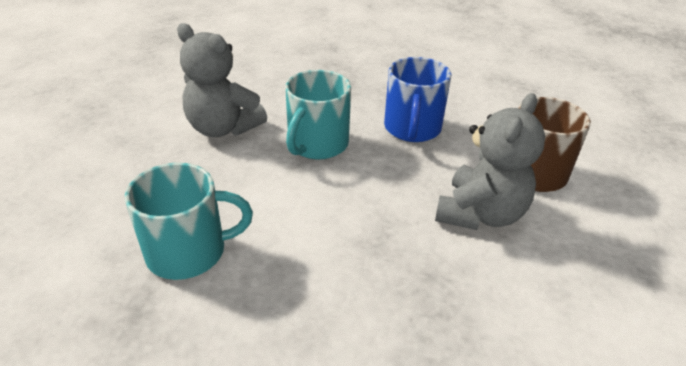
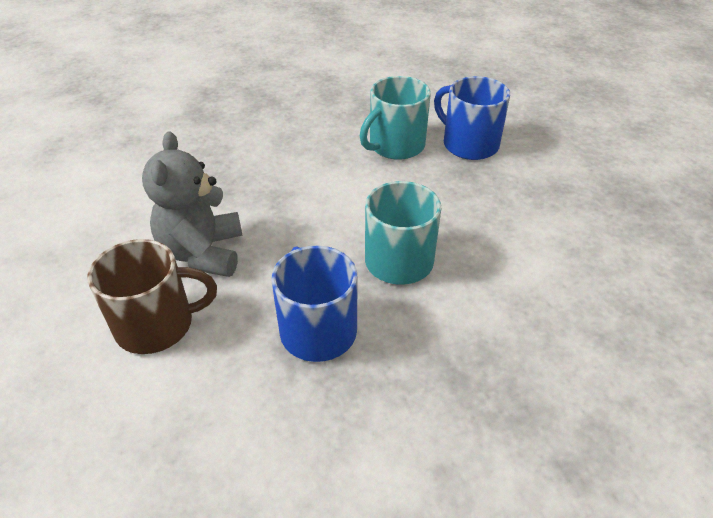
camera: 150 degrees right, 5 degrees up
grey teddy bear [177,23,267,137] -> none
none -> blue mug [434,76,510,160]

